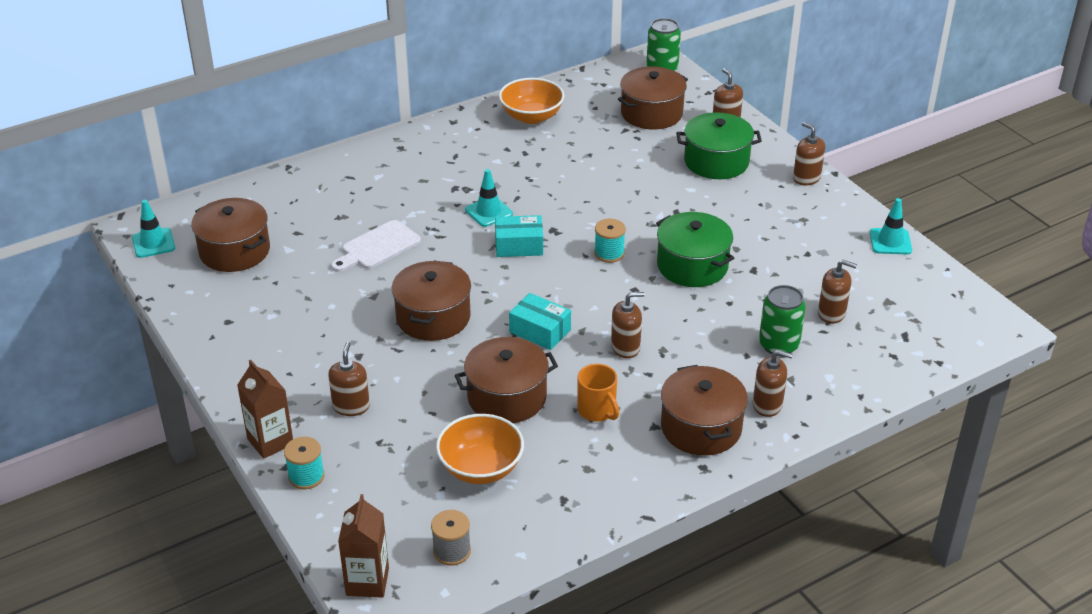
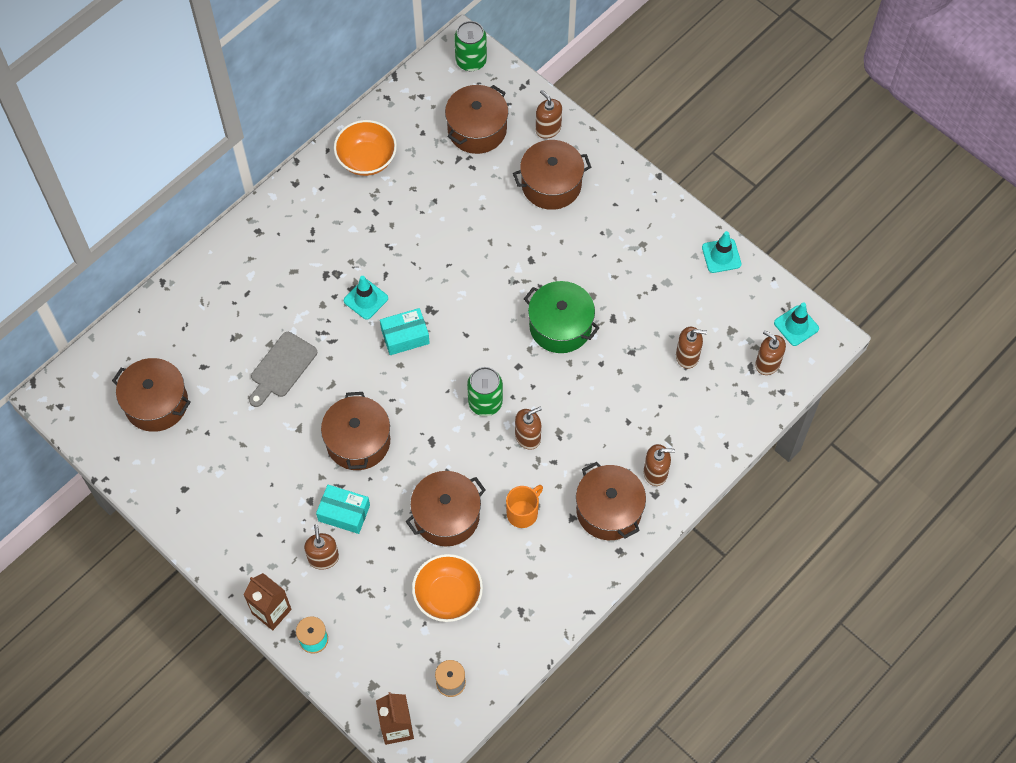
camera: 15 degrees left, 25 degrees up
turquoise traffic cone [132,200,175,258] -> turquoise traffic cone moved to [774,302,819,346]
white cutting board [331,220,421,272] -> grey cutting board [249,332,317,407]
turquoise box [509,293,571,350] -> turquoise box moved to [316,485,370,534]
orange mug [578,364,619,422] -> orange mug turned 90 degrees counterclockwise [506,485,543,528]
turquoise spool [594,219,626,263] -> none
green pot [676,112,762,179] -> brown pot [513,140,591,210]
green can [759,285,806,356] -> green can moved to [467,367,503,416]
brown soap dispenser [793,122,825,185] -> brown soap dispenser moved to [755,330,786,375]

